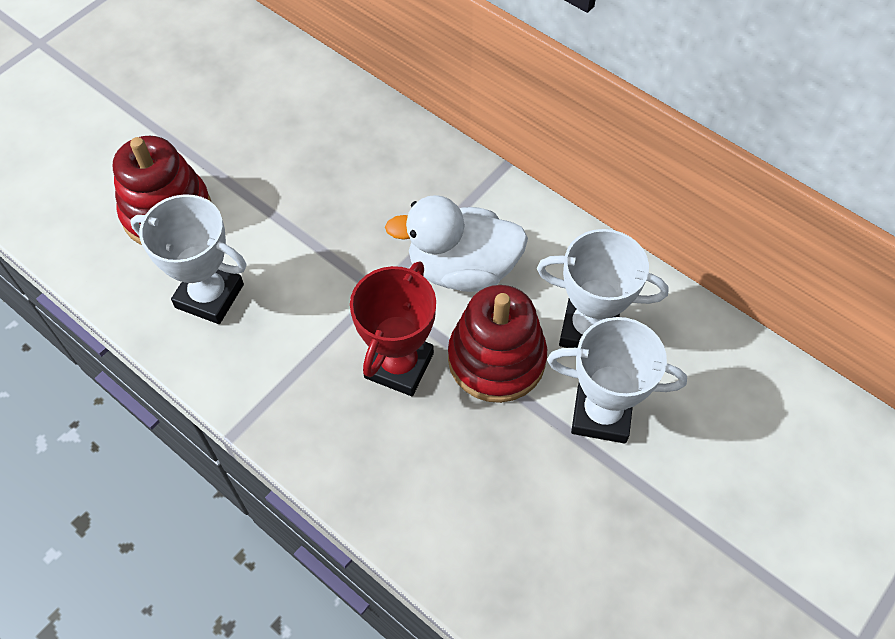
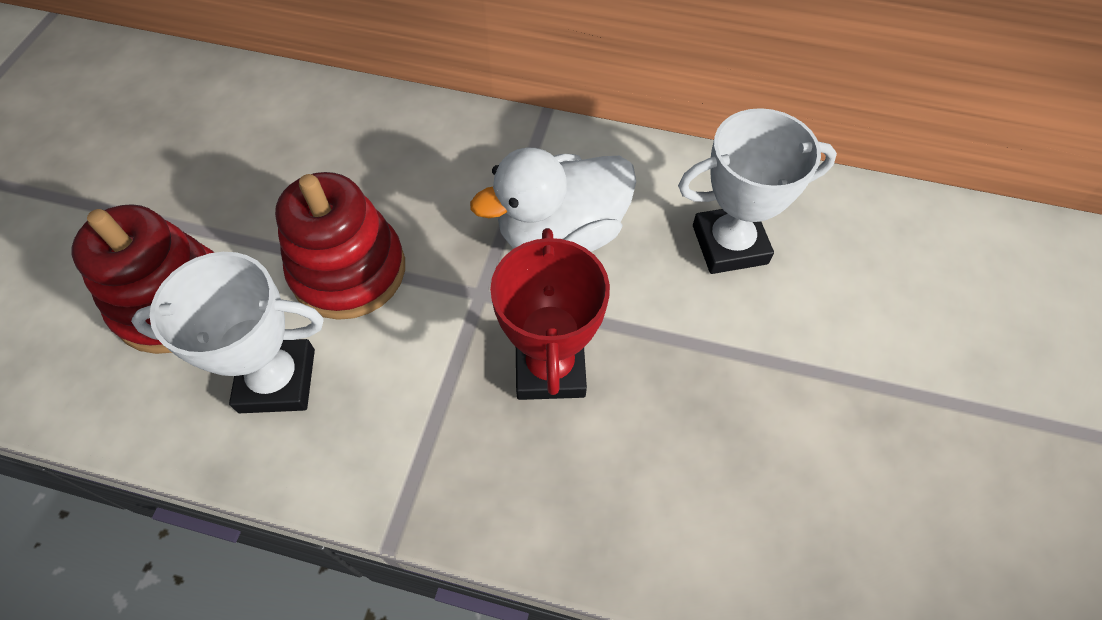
camera: 25 degrees left, 0 degrees up
red stacking toy [448,285,547,403] -> red stacking toy moved to [275,172,405,320]
white trophy [547,317,687,443] -> none

